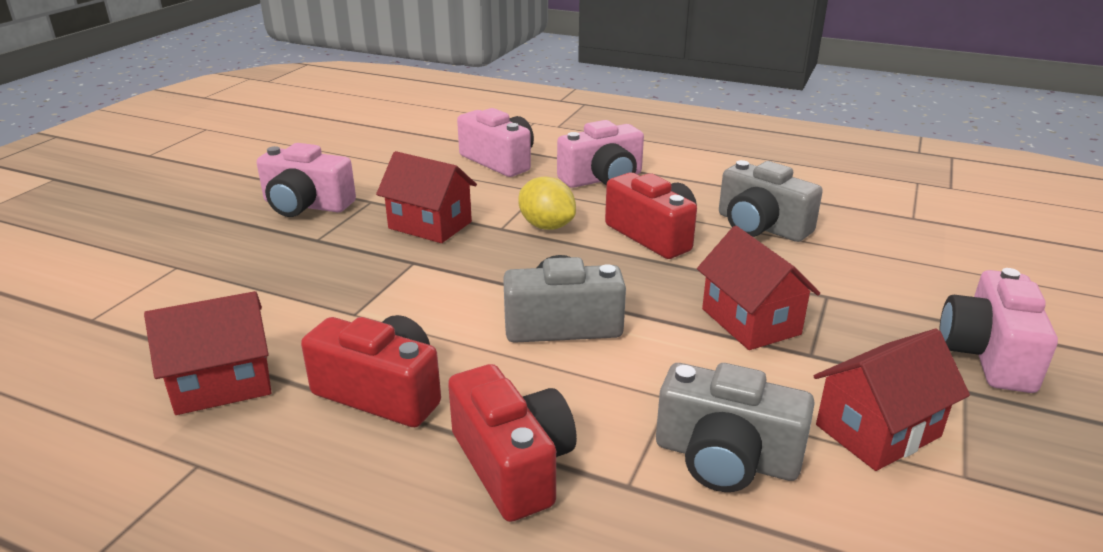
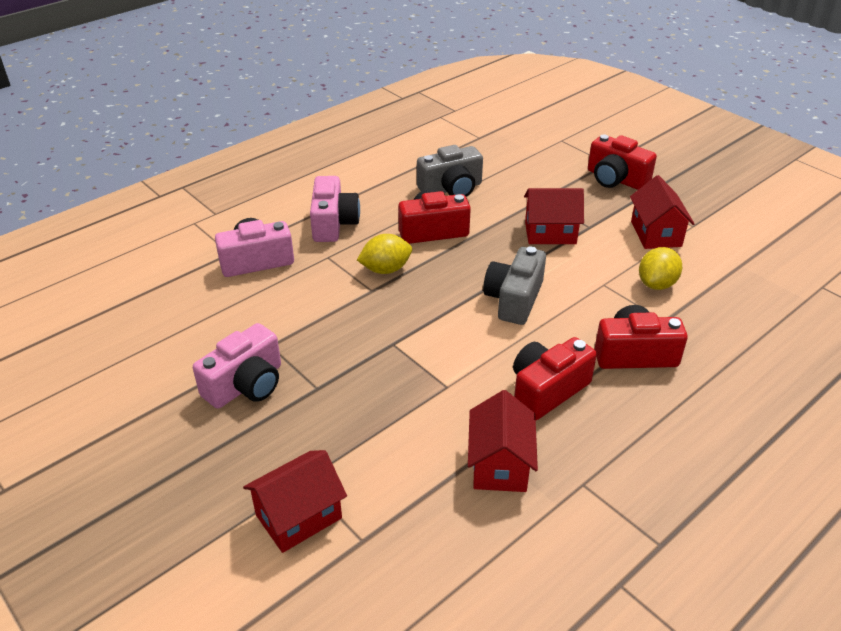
camera: 65 degrees left, 10 degrees up
red house [376,151,477,243] -> red house moved to [243,450,347,553]
grey camera [656,363,815,492] -> yellow lemon [639,247,682,290]
pink camera [940,268,1058,393] -> red camera [588,134,657,190]

